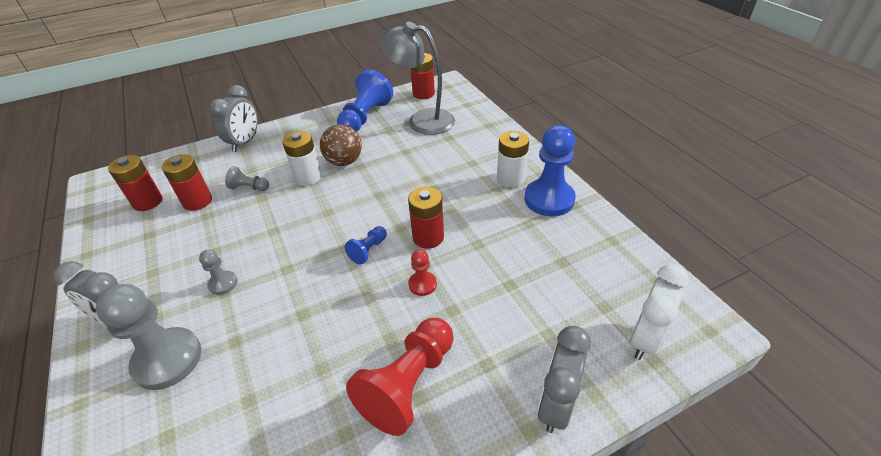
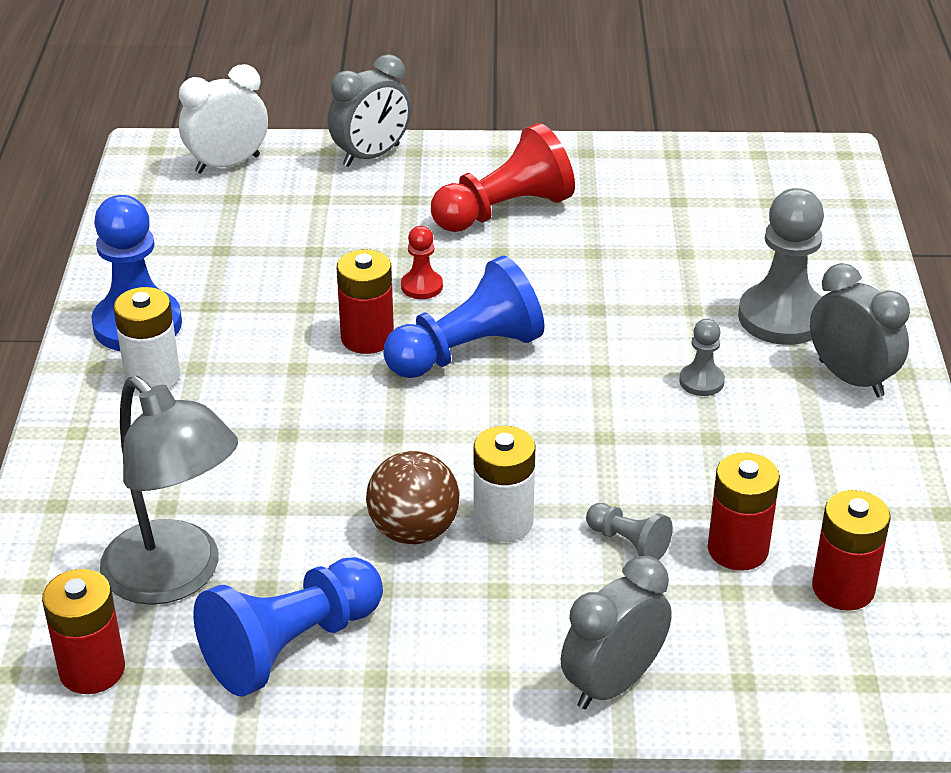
camera: 155 degrees left, 5 degrees down
blue pawn [345,226,387,264] -> blue pawn [384,255,544,378], size x2.05

